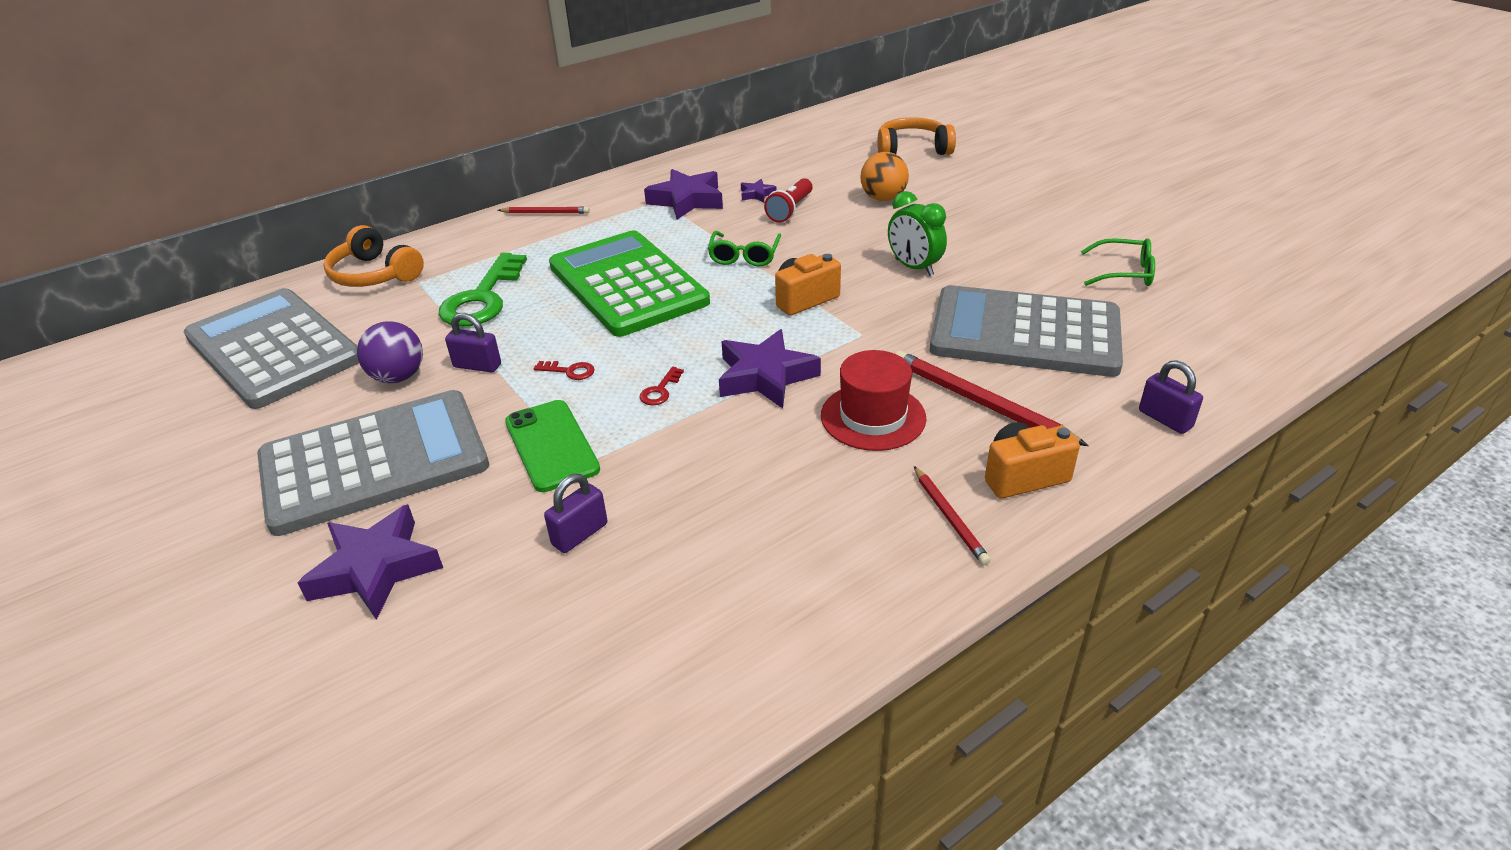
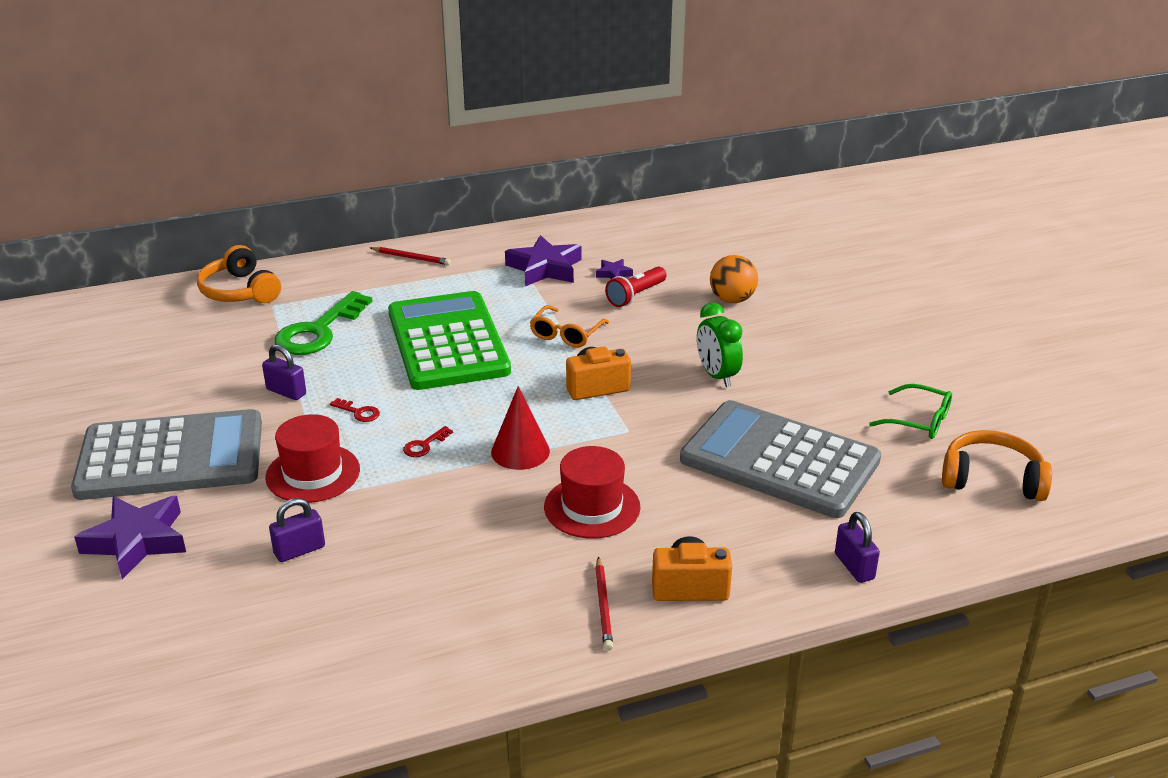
camera: 15 degrees right, 5 degrees down
grey calculator [184,288,359,409] -> none
purple ball [357,321,423,383] -> none
green phone [505,400,600,492] -> red hat [265,414,360,503]
green glasses [708,231,781,267] -> orange glasses [530,305,609,348]
purple star [719,329,821,408] -> red cone [491,386,550,470]
orange headphones [877,117,956,155] -> orange headphones moved to [942,430,1052,501]
red pencil [895,350,1088,446] -> none

